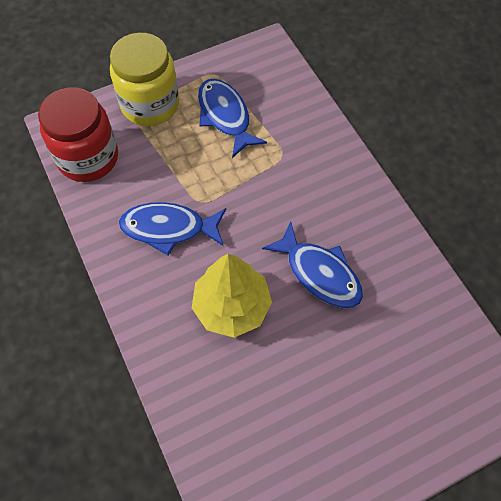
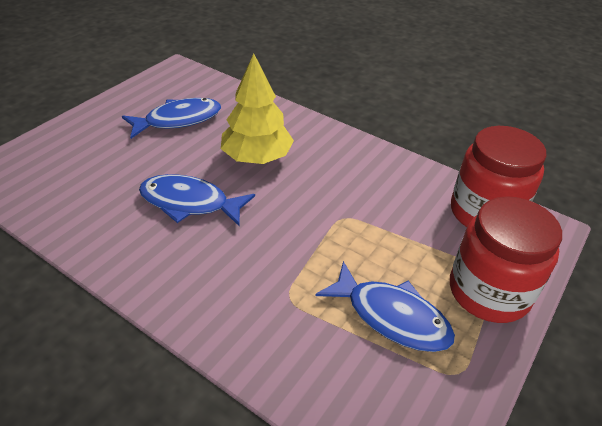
camera: 150 degrees right, 20 degrees down
yellow jar [110,33,179,126] -> red jar [450,196,562,323]
blue fish [119,202,226,255] -> blue fish moved to [122,98,221,139]

